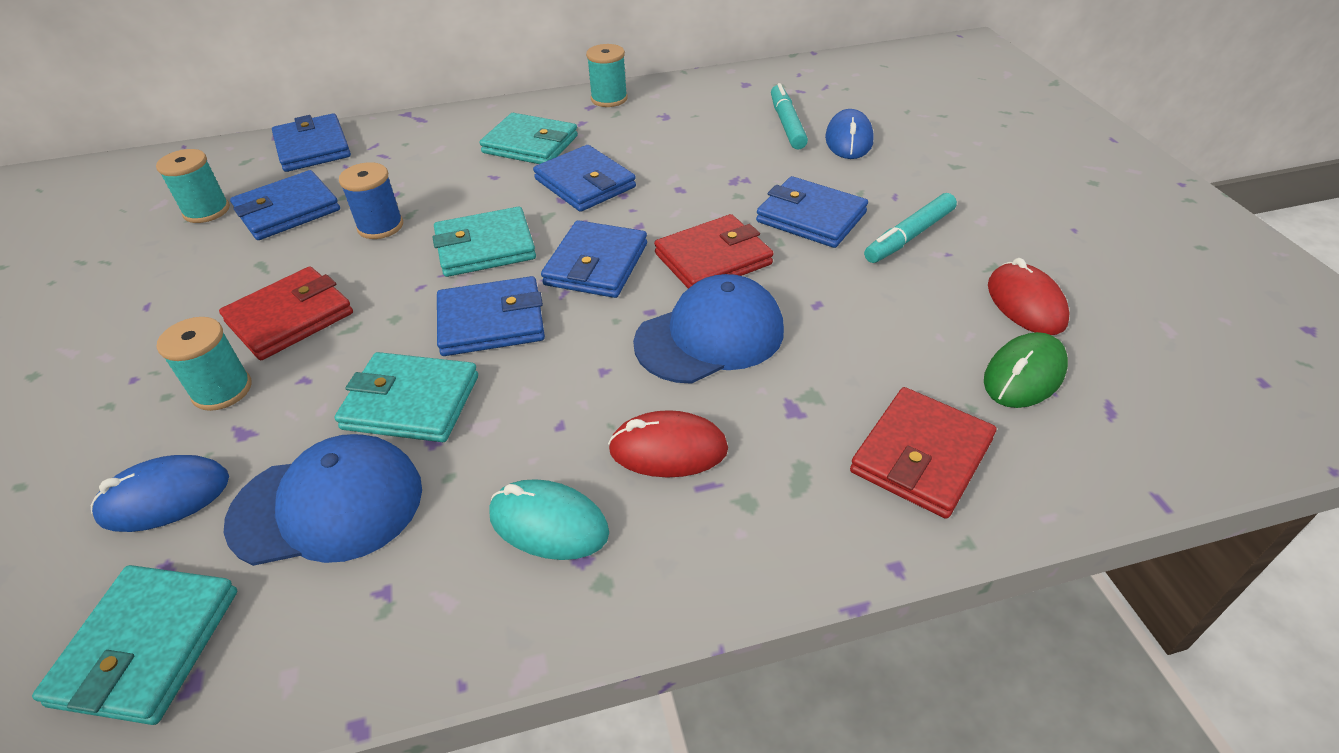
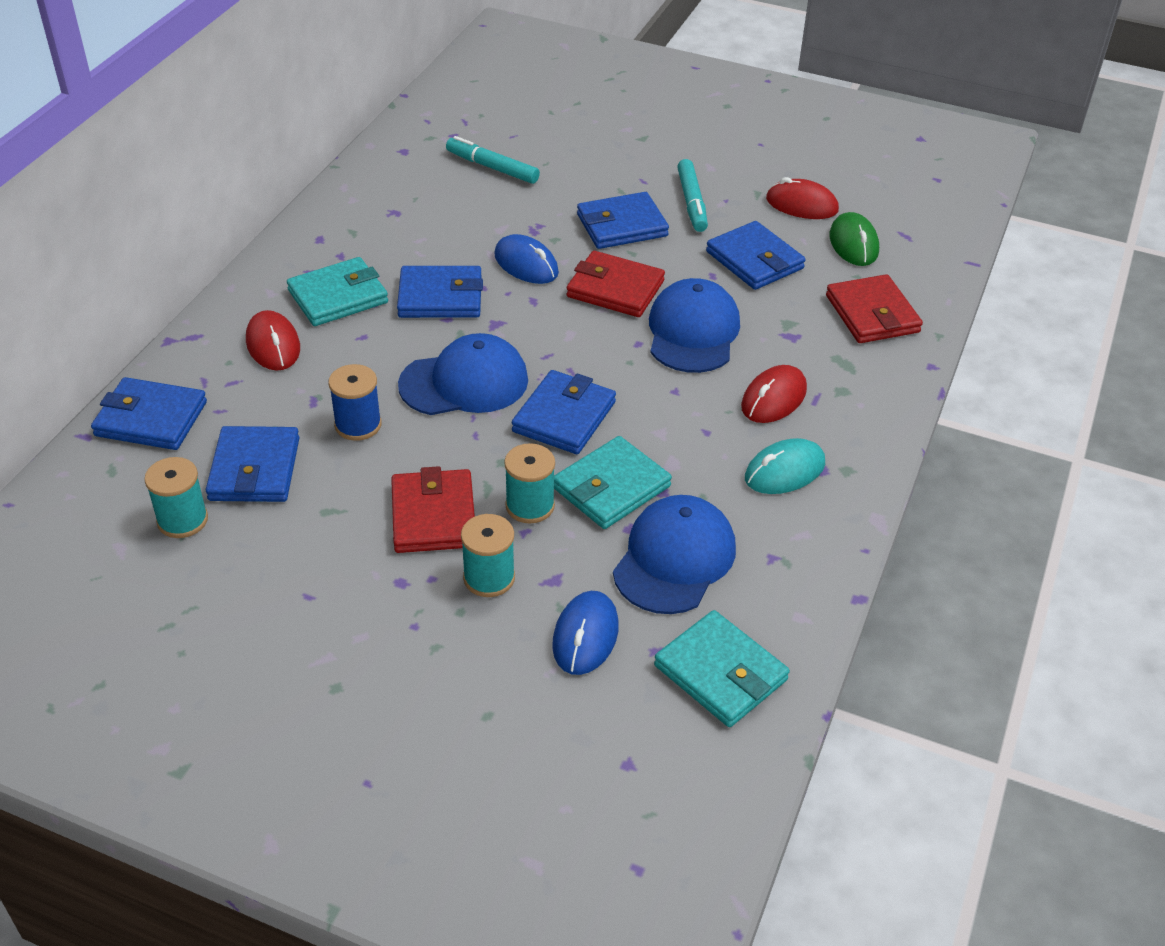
camera: 55 degrees left, 0 degrees up
turquoise wallet [432,207,536,277] -> blue cap [398,333,528,415]
blue wallet [541,220,647,298] -> blue wallet moved to [706,221,806,290]
turquoise spool [586,44,628,107] -> turquoise spool moved to [504,443,555,523]
red wallet [654,214,774,289] -> red wallet turned 75 degrees counterclockwise [566,251,665,317]
blue mouse [825,109,874,159] -> blue mouse moved to [494,234,559,284]
none -> red mouse [246,310,300,371]

